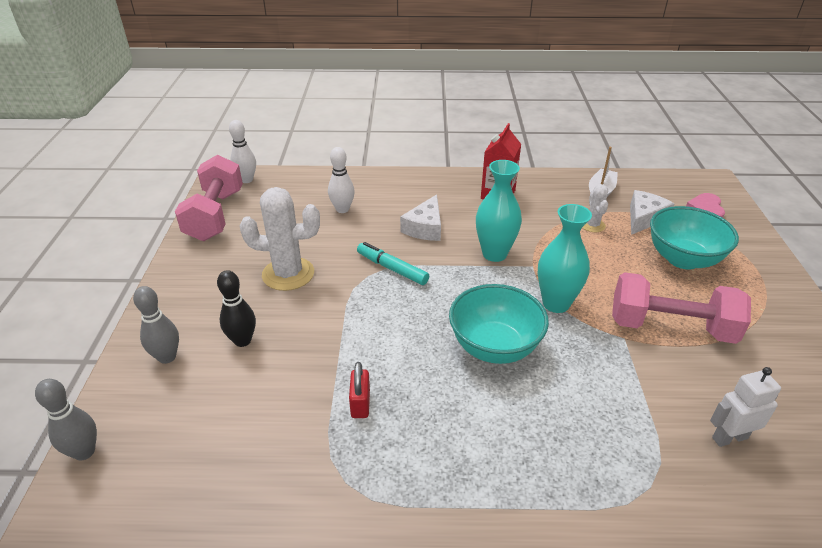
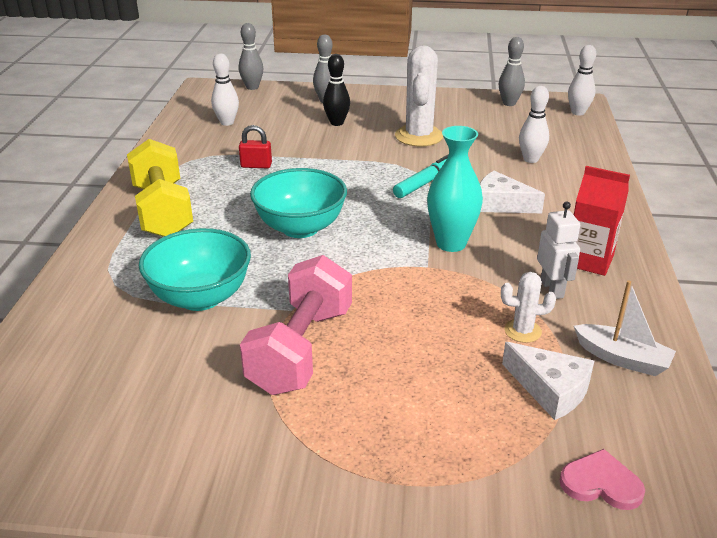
camera: 95 degrees right, 5 degrees down
pink dumbbell [175,155,243,241] -> grey bowling pin [499,37,525,106]
turquoise vase [538,204,592,313] -> none
turquoise bowl [650,206,739,269] -> turquoise bowl moved to [139,228,251,311]
white robot [710,367,781,447] -> white robot moved to [537,202,580,299]
none -> yellow dumbbell [127,139,193,237]
none -> white bowling pin [211,54,239,126]

